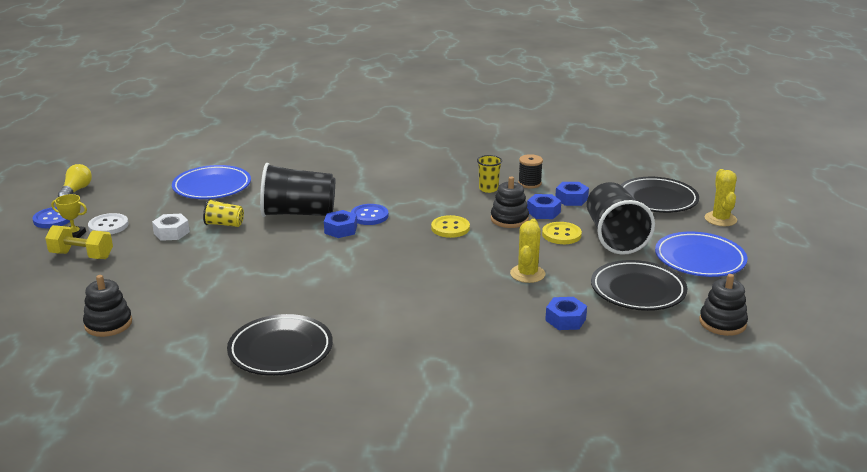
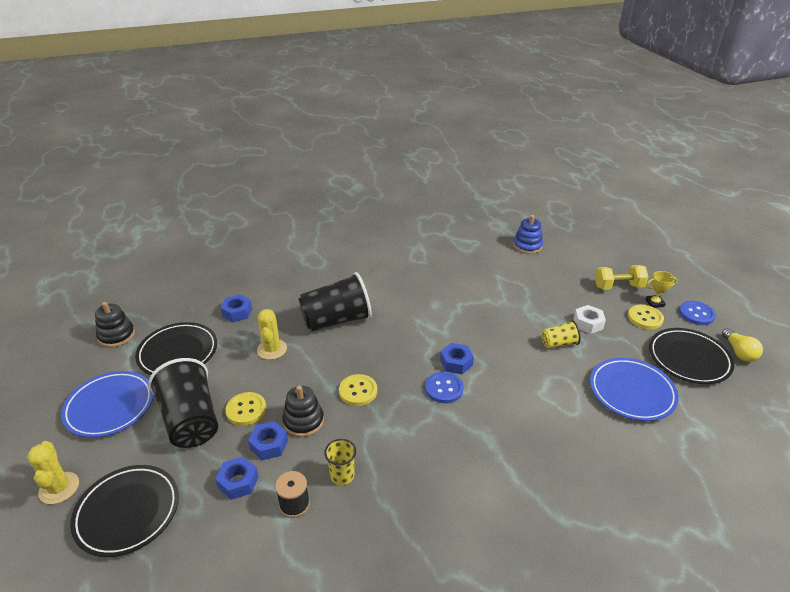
camera: 160 degrees right, 10 degrees up
black stacking toy [83,275,132,337] -> blue stacking toy [513,215,543,254]
white button [88,213,129,234] -> yellow button [628,305,664,330]
black plate [227,314,333,376] -> black plate moved to [649,328,735,384]
black cup [260,163,335,217] -> black cup moved to [298,272,372,331]

